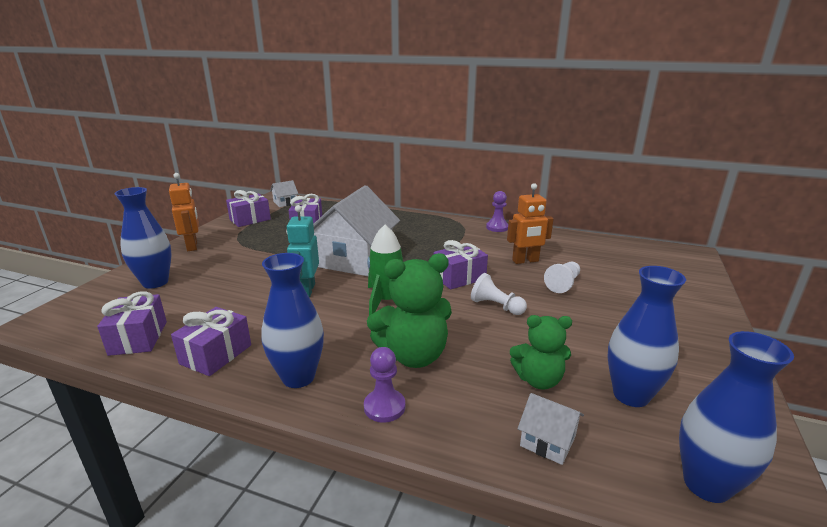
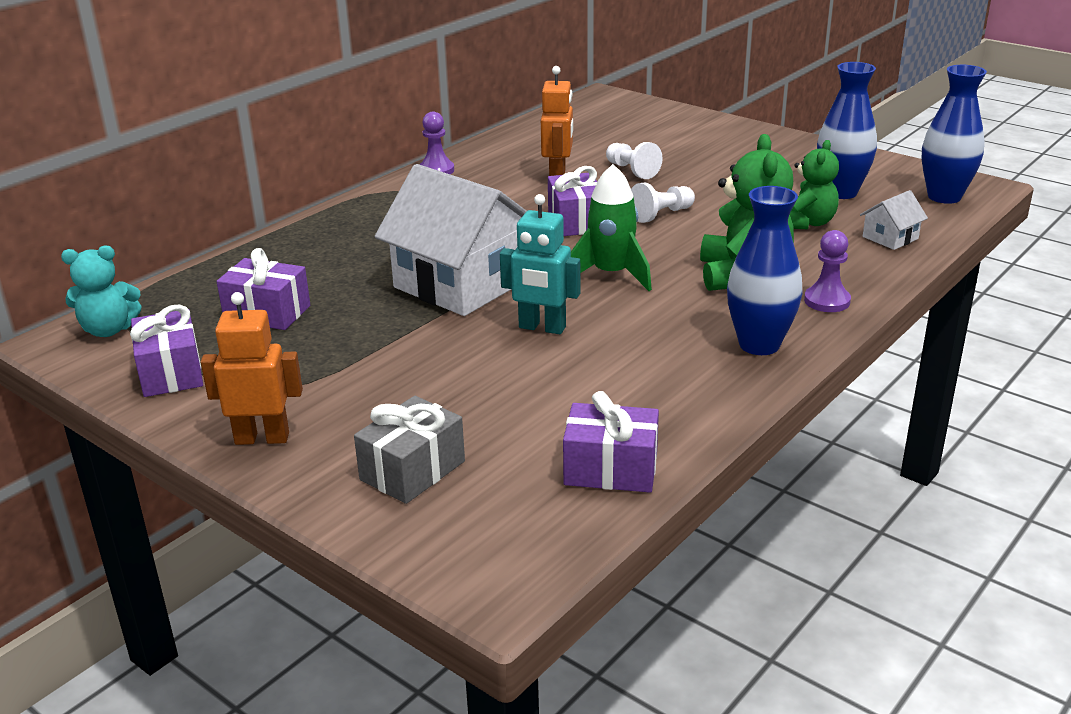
camera: 70 degrees left, 5 degrees up
blue vase [114,187,172,289] -> grey gift [354,396,465,504]
purple gift [171,307,251,376] -> none
white house [270,180,298,207] -> turquoise teddy bear [61,246,142,337]

